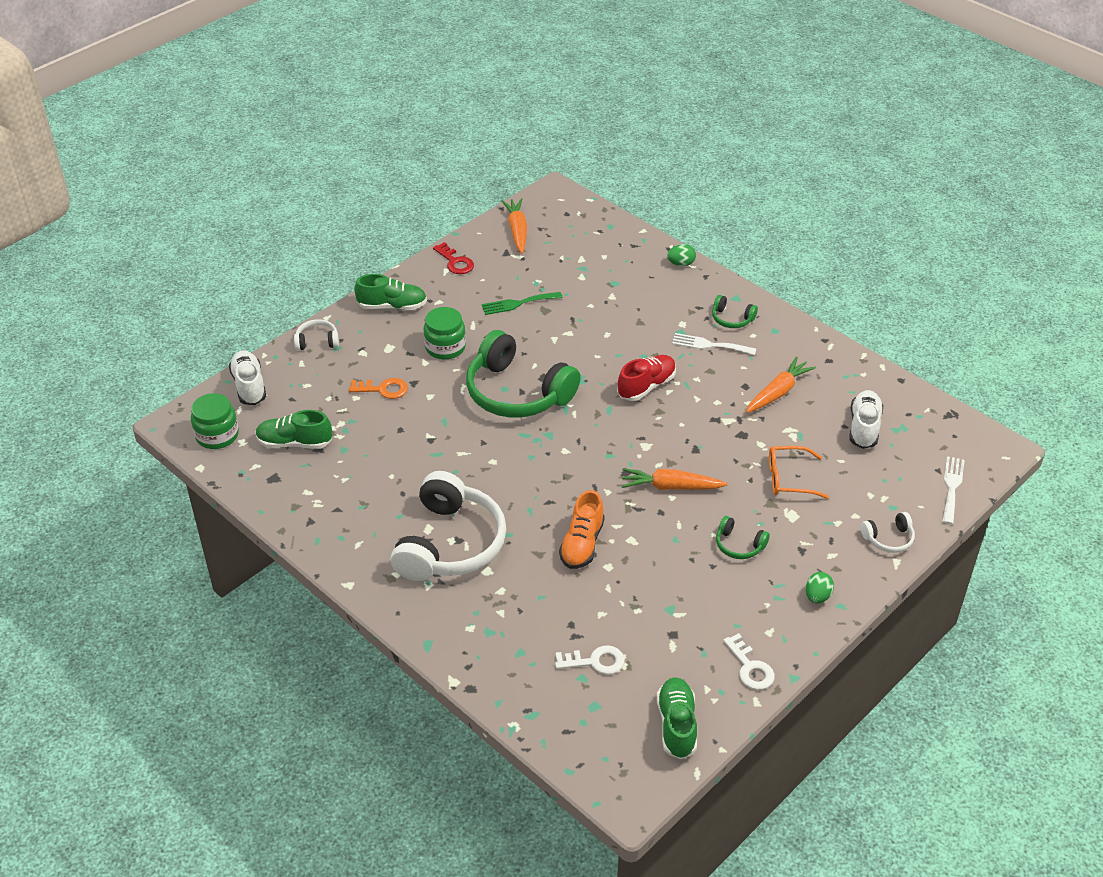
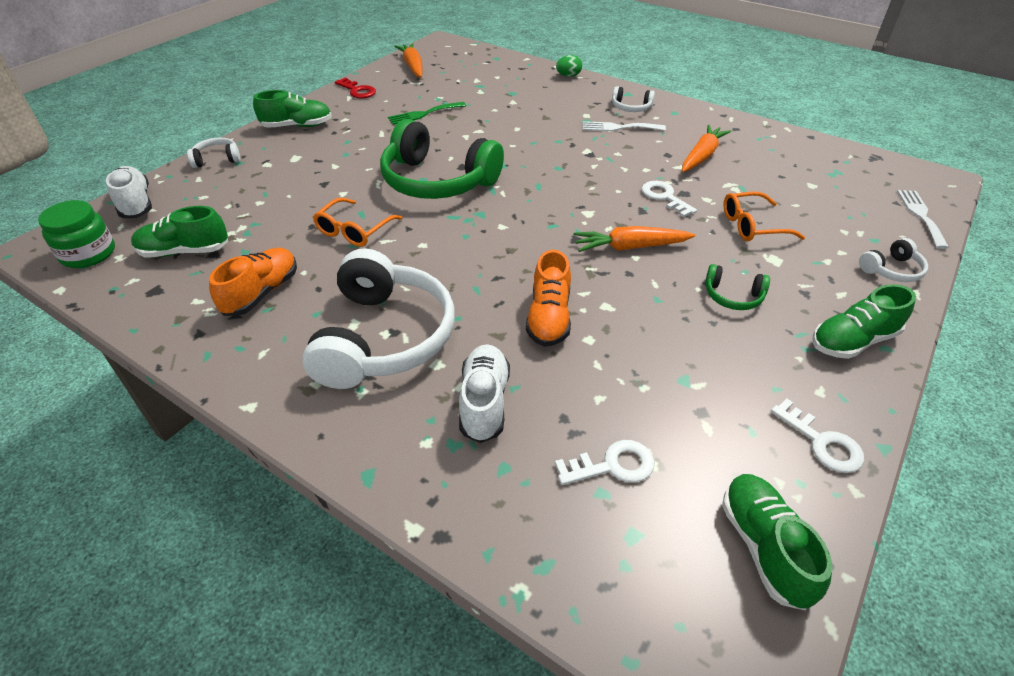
camera: 10 degrees left, 0 degrees up
orange key [349,378,408,399] -> none
green jar [424,307,466,359] -> none
red shoe [617,355,676,401] -> none
green headphones [712,295,758,328] -> white headphones [612,86,655,112]
green egg [805,572,834,604] -> green shoe [812,284,916,359]
white shoe [850,390,884,449] -> white shoe moved to [459,344,510,443]
none -> orange shoe [209,248,297,316]
none -> orange glasses [313,198,402,247]
none -> white key [642,181,697,217]

